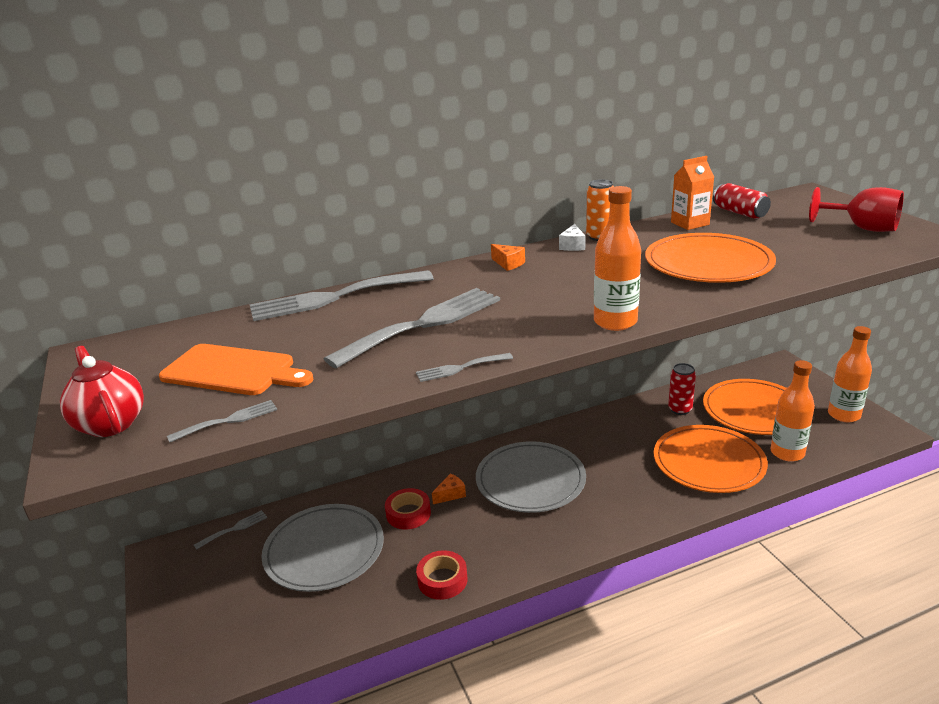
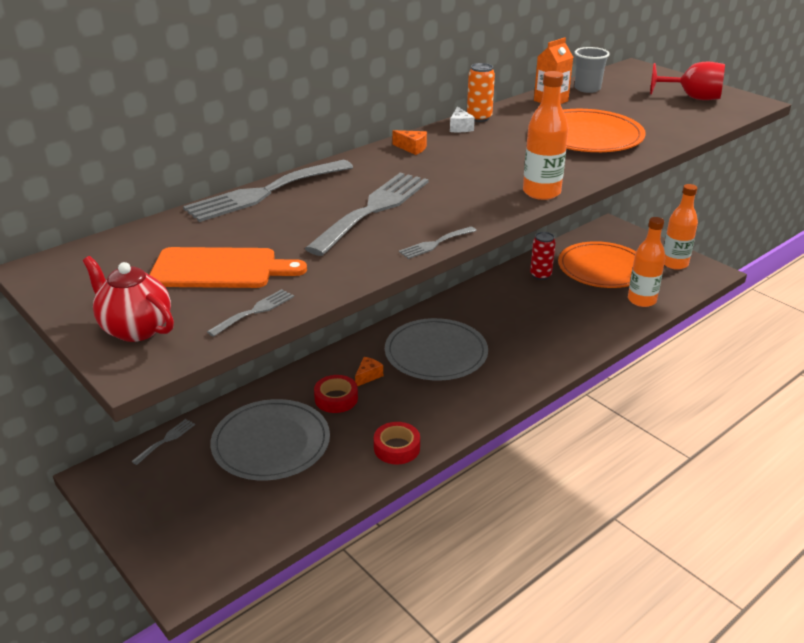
camera: 20 degrees left, 5 degrees up
orange plate [654,425,768,493] -> none
red can [713,183,771,219] -> grey cup [575,47,610,93]

